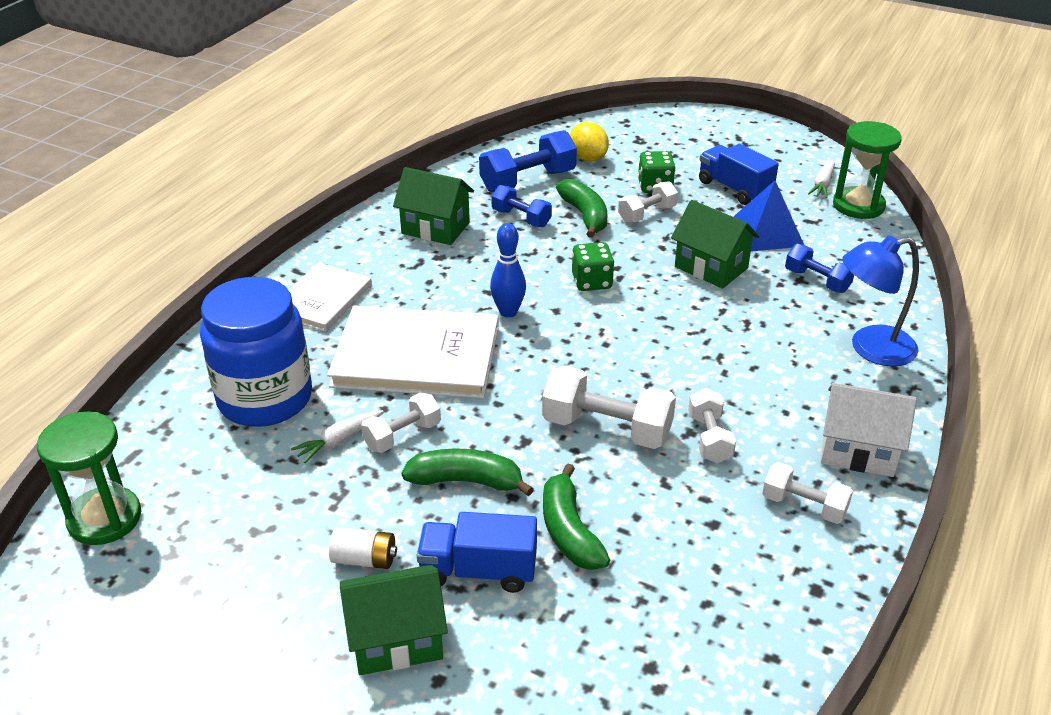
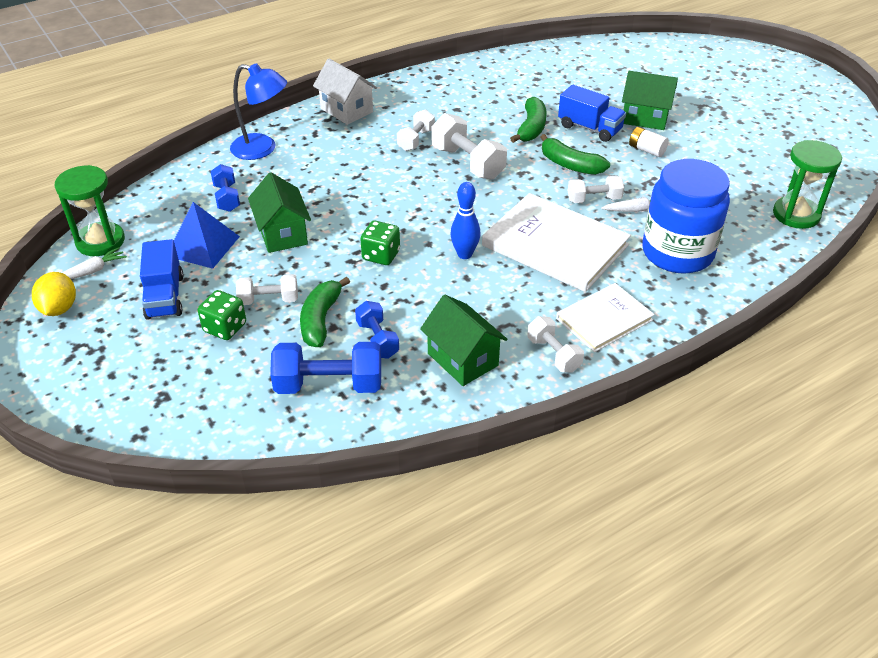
camera: 150 degrees left, 5 degrees up
yellow lemon [570,122,609,161] -> yellow lemon moved to [32,272,76,316]
white dumbbell [762,462,853,524] -> white dumbbell moved to [527,316,584,372]

